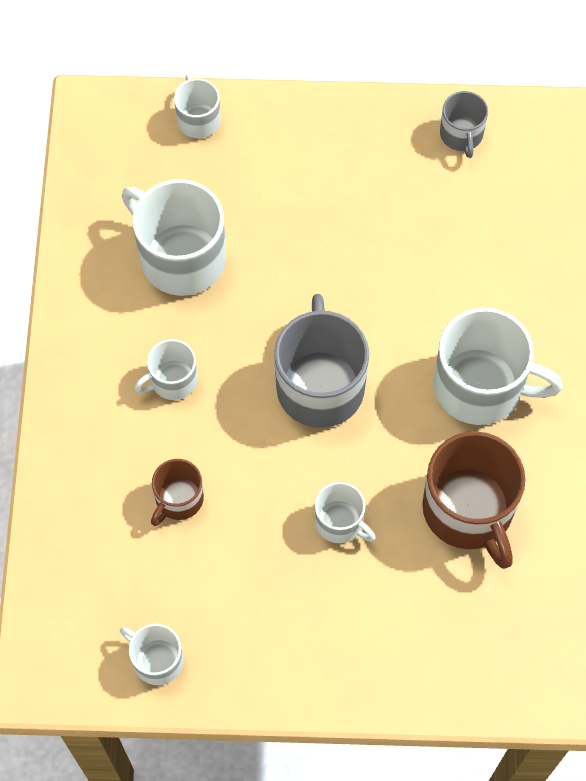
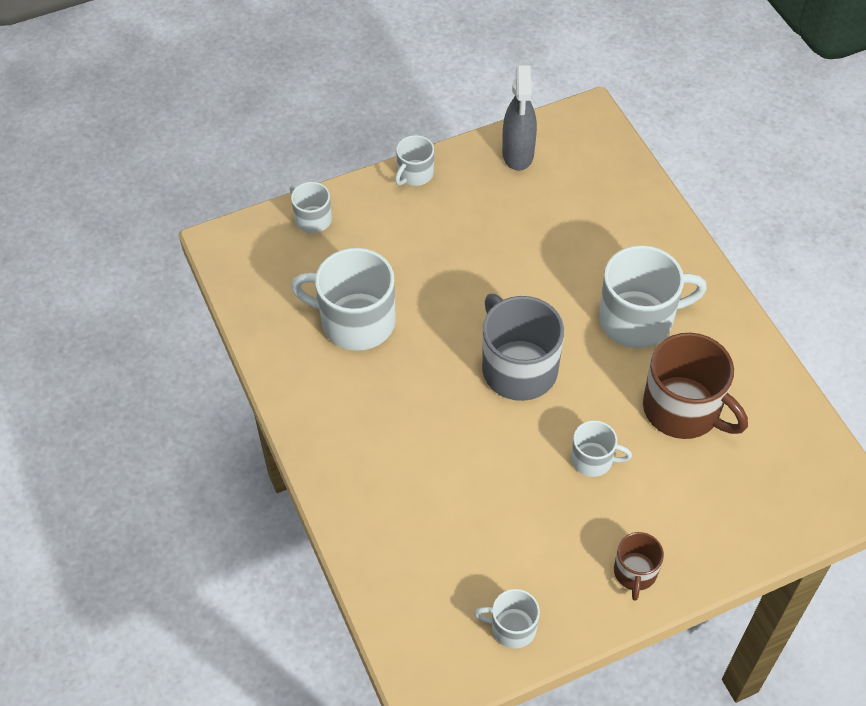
camera: 25 degrees left, 10 degrees down
white mug [134,339,198,400] -> white mug moved to [395,135,434,186]
brown mug [151,459,204,526] -> brown mug moved to [614,532,664,601]
grey mug [440,91,488,158] -> grey spray bottle [502,65,537,171]

